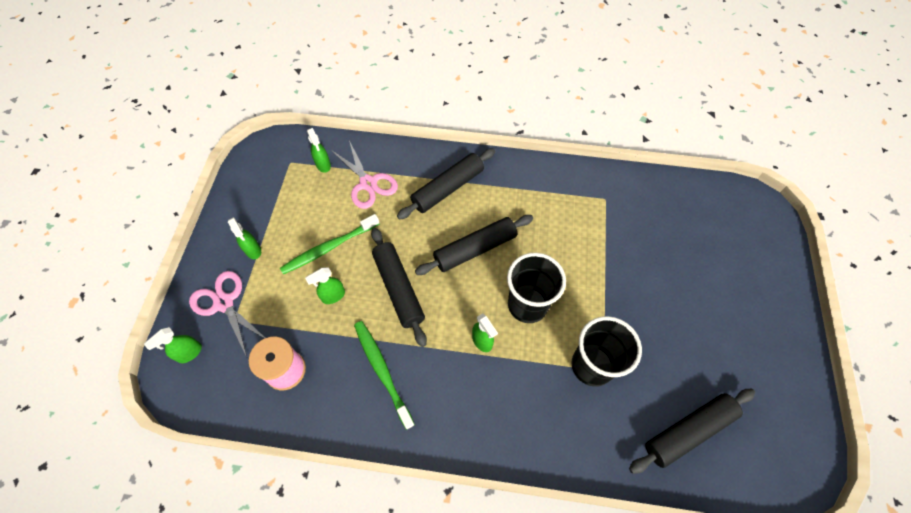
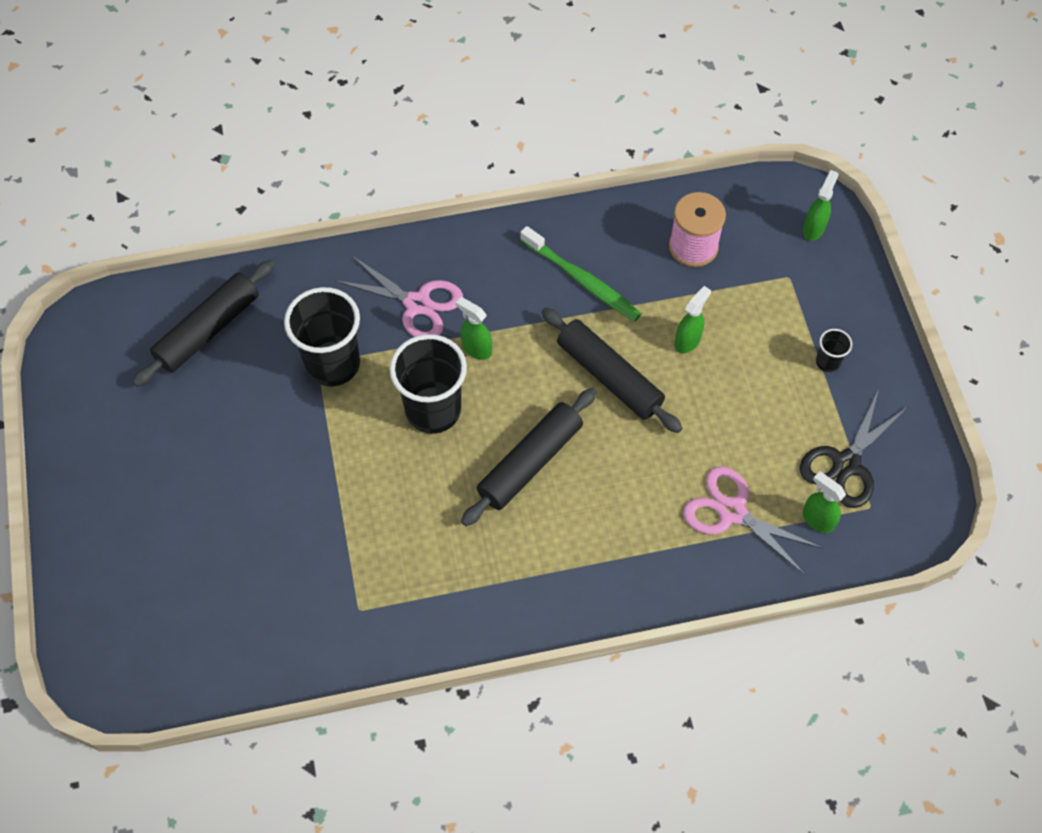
camera: 160 degrees right, 0 degrees up
pink scissors [189,271,265,357] -> pink scissors moved to [336,256,463,337]
green spray bottle [228,217,261,259] -> black cup [816,329,852,372]
green toothbrush [280,214,379,274] -> none
black rolling pin [397,148,495,220] -> none
none -> black scissors [800,392,909,508]

